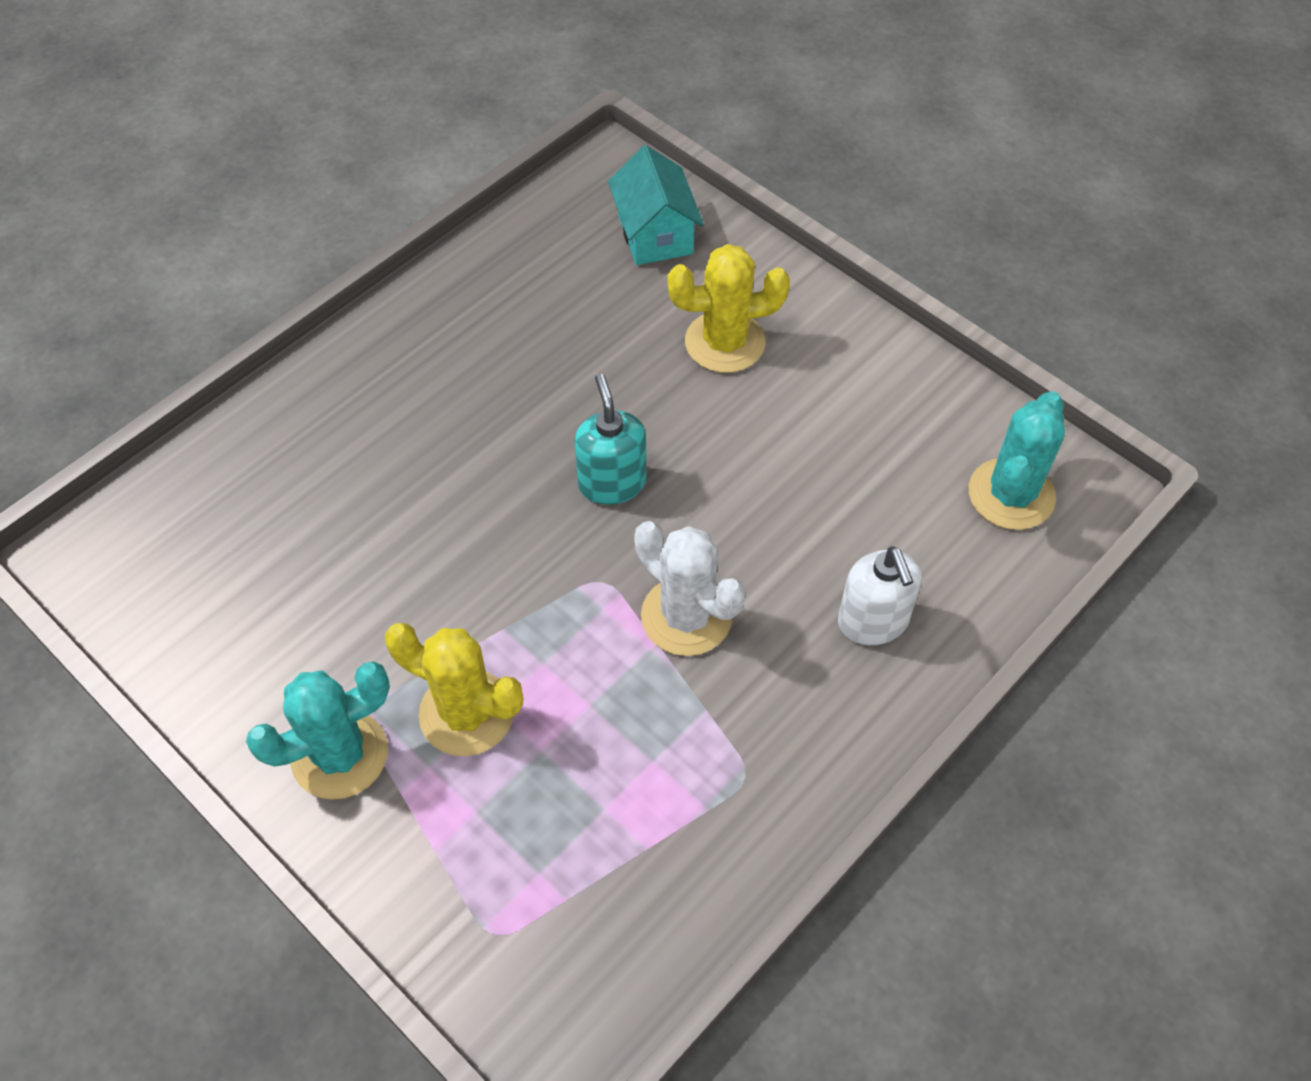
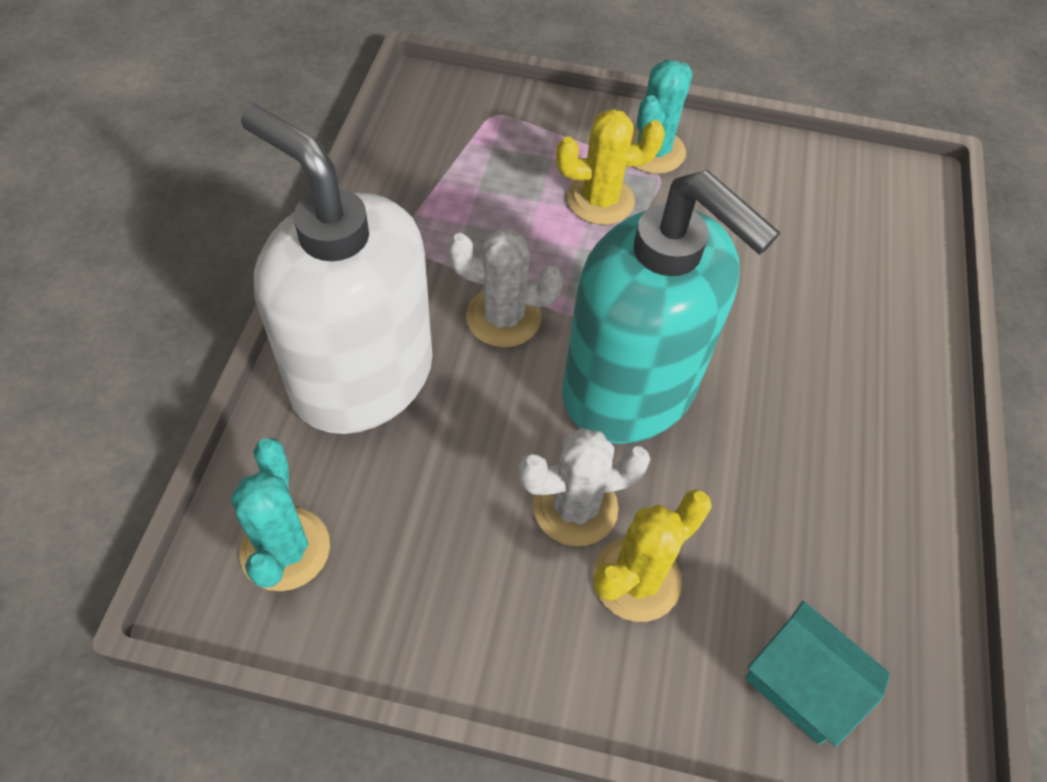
camera: 145 degrees right, 0 degrees up
turquoise soap dispenser [574,374,646,505] -> turquoise soap dispenser [562,170,780,444], size x2.43
white soap dispenser [838,546,922,645] -> white soap dispenser [241,104,432,434], size x2.43
none -> white cactus [518,428,650,546]

